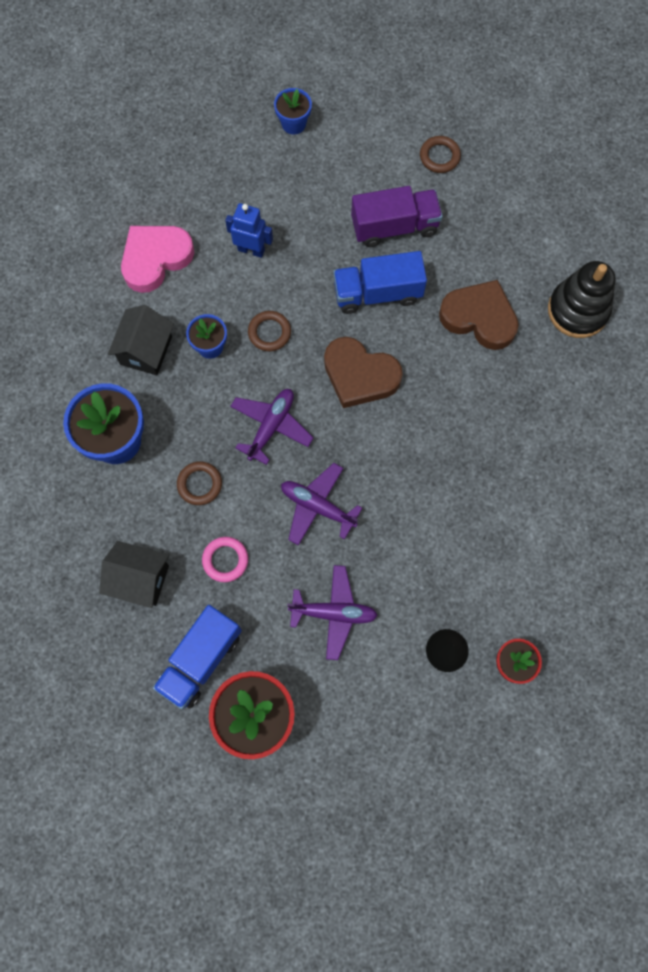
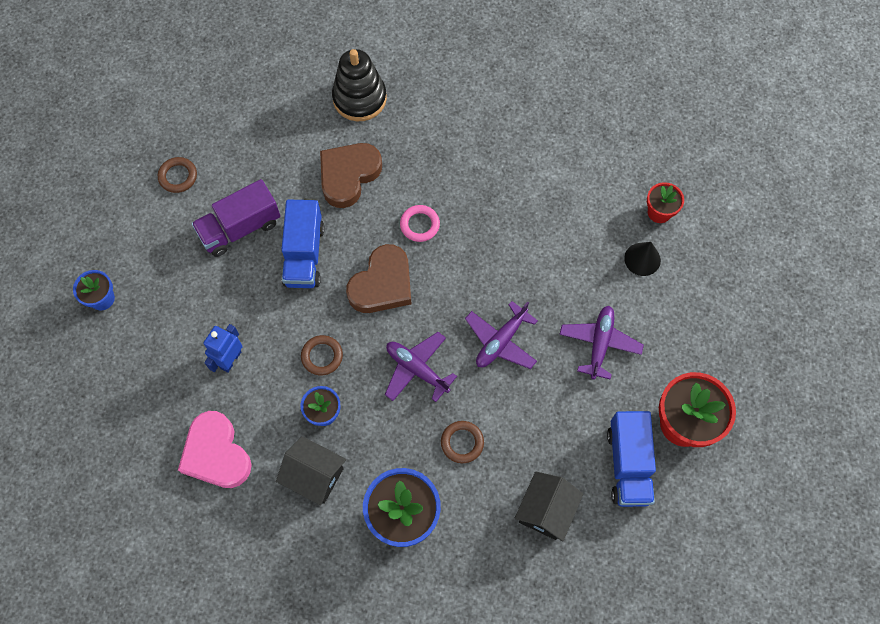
camera: 80 degrees left, 5 degrees down
blue truck [153,605,242,710] -> blue truck turned 45 degrees clockwise [607,411,656,507]
pink ring [202,537,248,582] -> pink ring moved to [400,205,440,242]
purple truck [351,186,443,247] -> purple truck turned 120 degrees counterclockwise [191,179,280,257]

